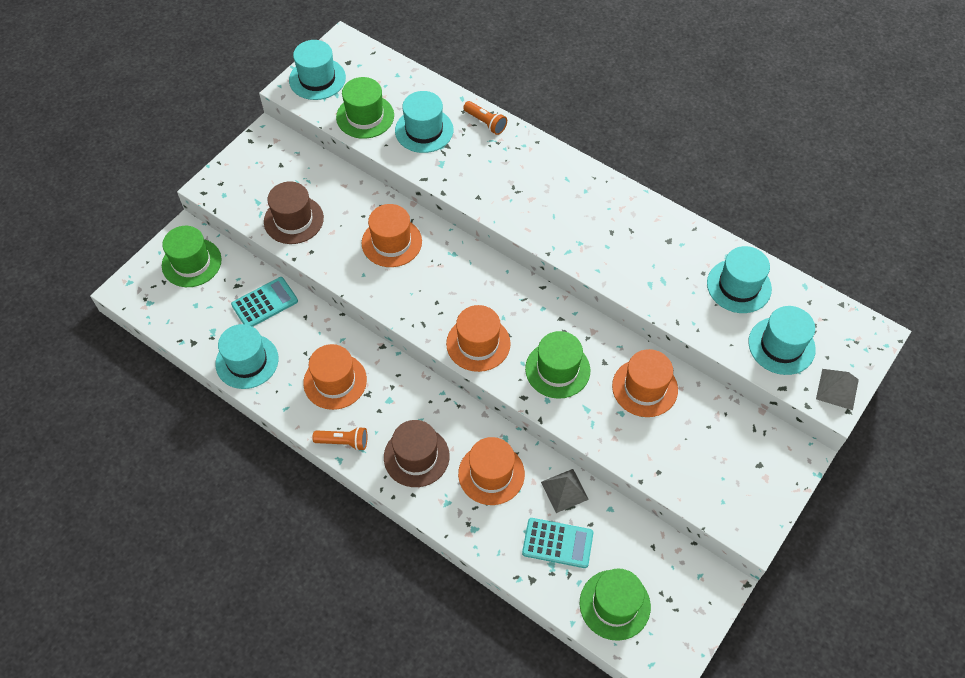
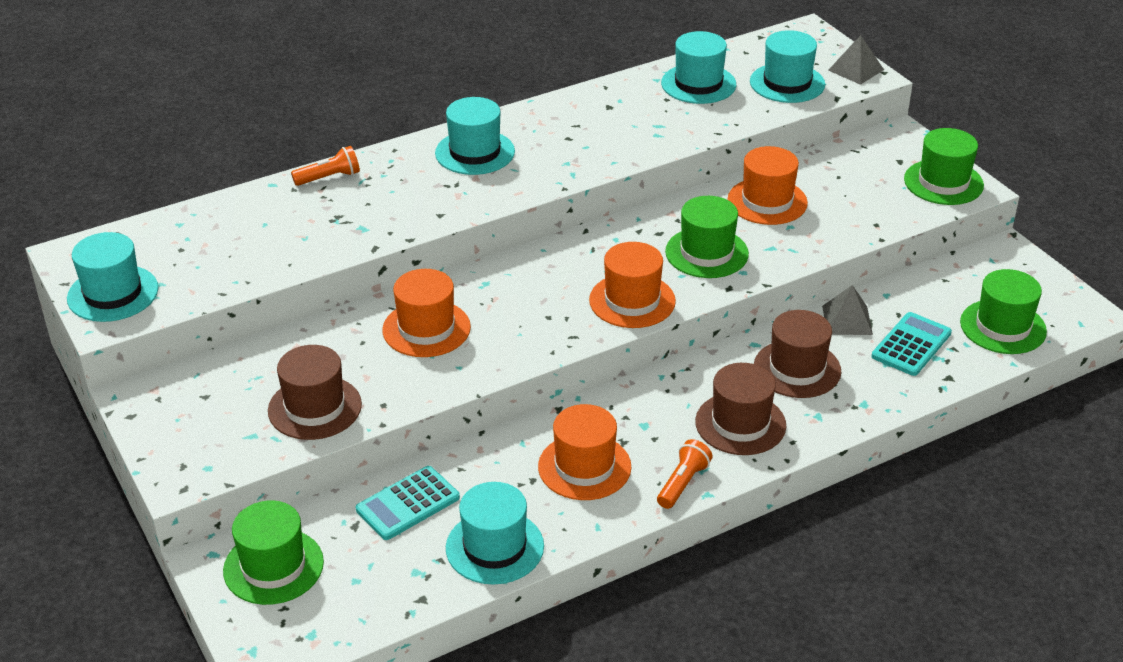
camera: 65 degrees left, 20 degrees down
turquoise calculator [231,277,298,327] -> turquoise calculator turned 120 degrees counterclockwise [356,466,460,540]
green hat [336,77,394,139] -> green hat moved to [904,128,984,205]
turquoise hat [395,91,453,153] -> turquoise hat moved to [435,97,515,175]
orange hat [458,437,525,505] -> brown hat [754,310,841,398]

